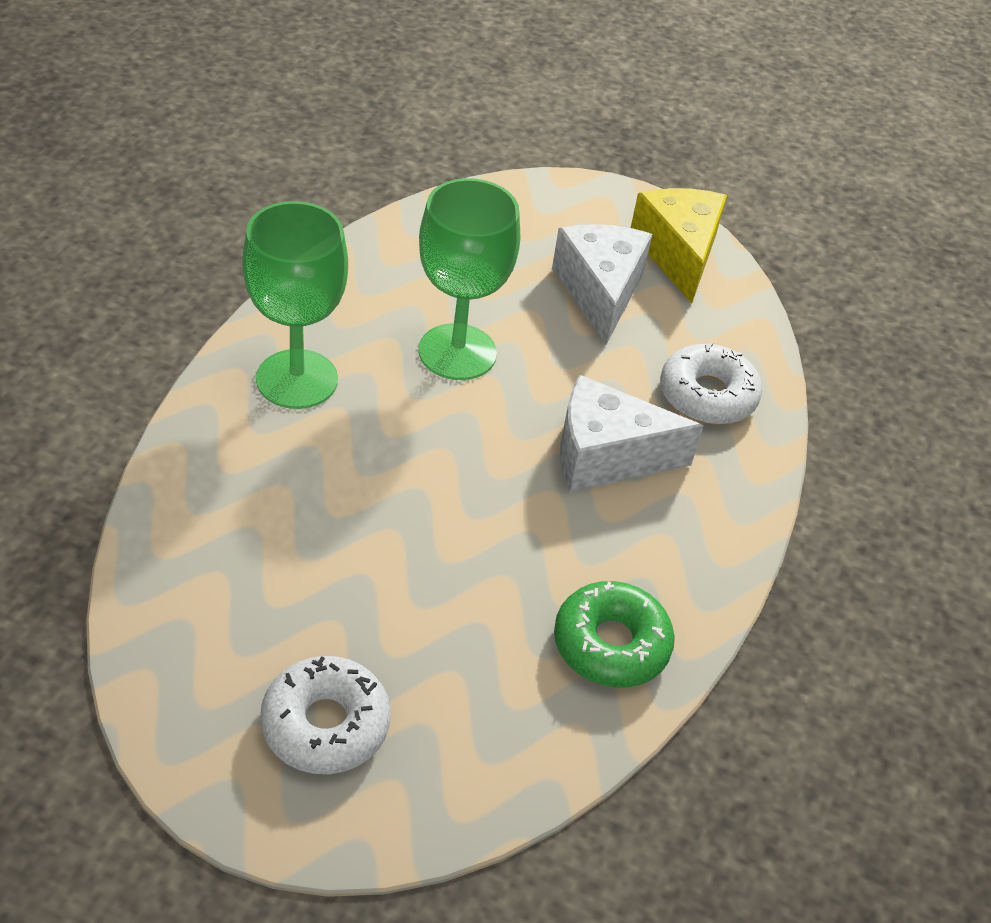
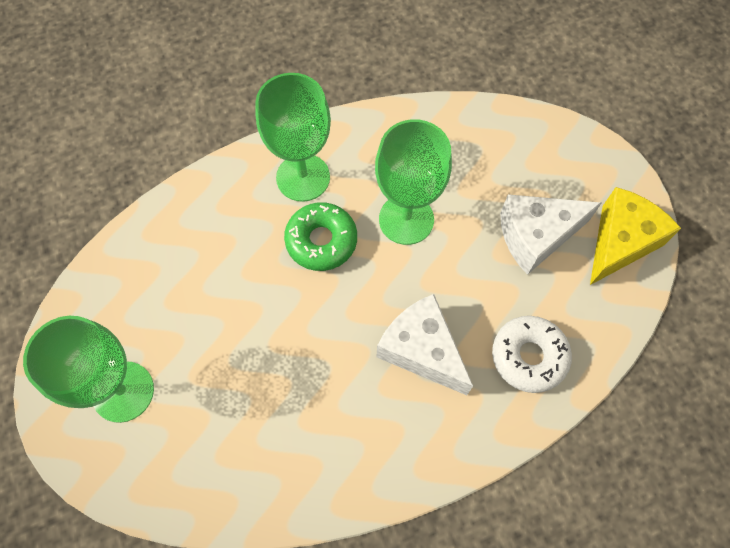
camera: 50 degrees right, 20 degrees up
white donut [260,656,391,774] -> green goblet [23,316,154,423]
white cheese [552,224,652,345] -> white cheese turned 150 degrees counterclockwise [500,194,601,275]
green donut [554,581,675,688] -> green donut moved to [284,202,357,271]

